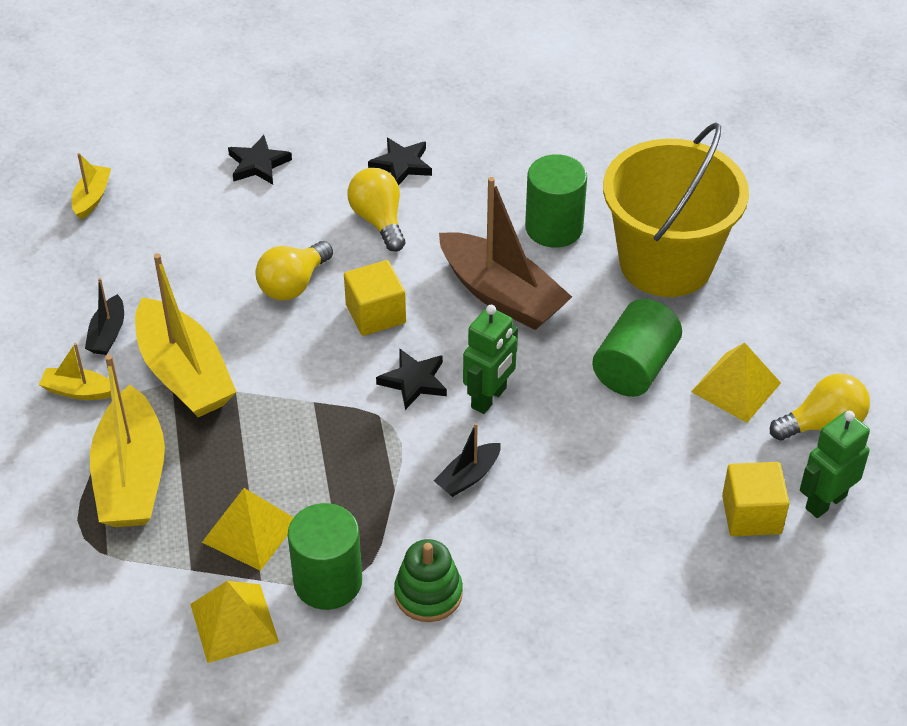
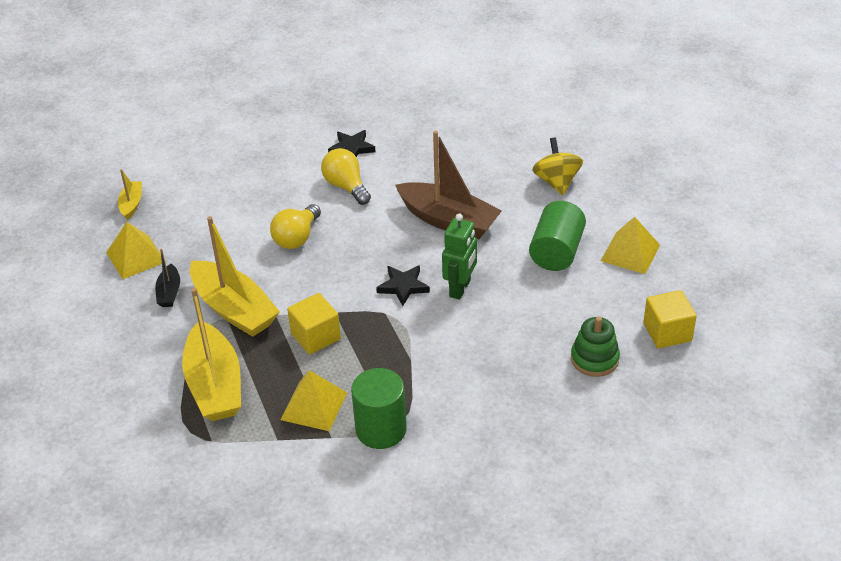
camera: 10 degrees left, 5 degrees down
yellow boat [39,343,111,400] -> none
yellow pyramid [190,581,279,663] -> yellow pyramid moved to [106,222,166,279]
black star [228,135,292,184] -> none
yellow cube [344,260,406,336] -> yellow cube moved to [287,293,341,355]
green stacking toy [394,539,463,622] -> green stacking toy moved to [571,316,620,377]
black boat [434,423,501,497] -> none
green cylinder [525,154,587,248] -> none
yellow bucket [603,122,749,297] -> yellow spinning top [532,137,583,195]
yellow light bulb [770,373,870,441] -> none
green robot [800,411,870,518] -> none

